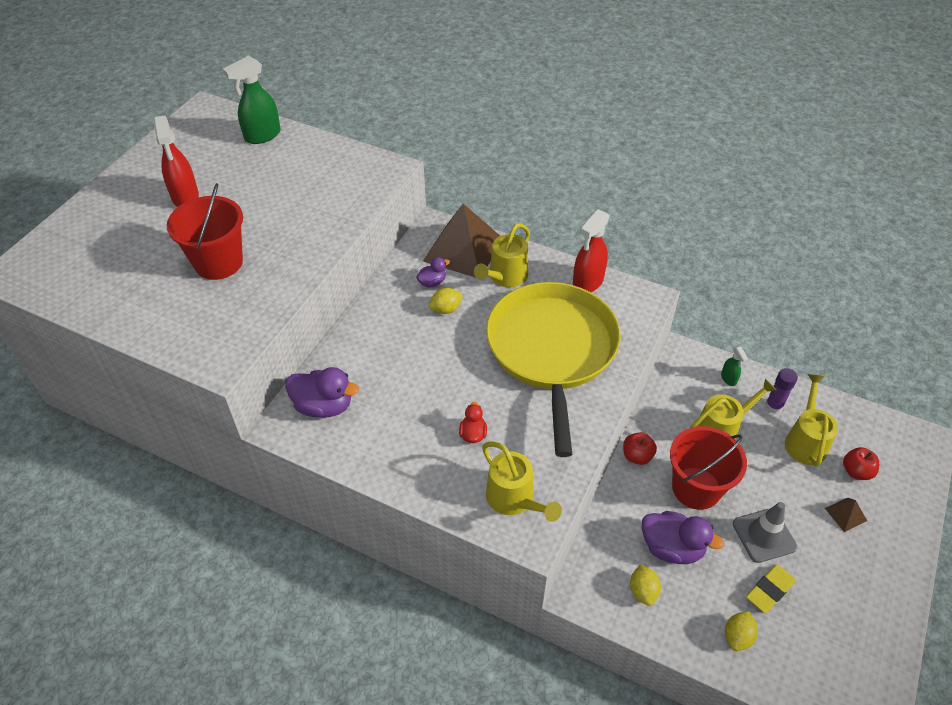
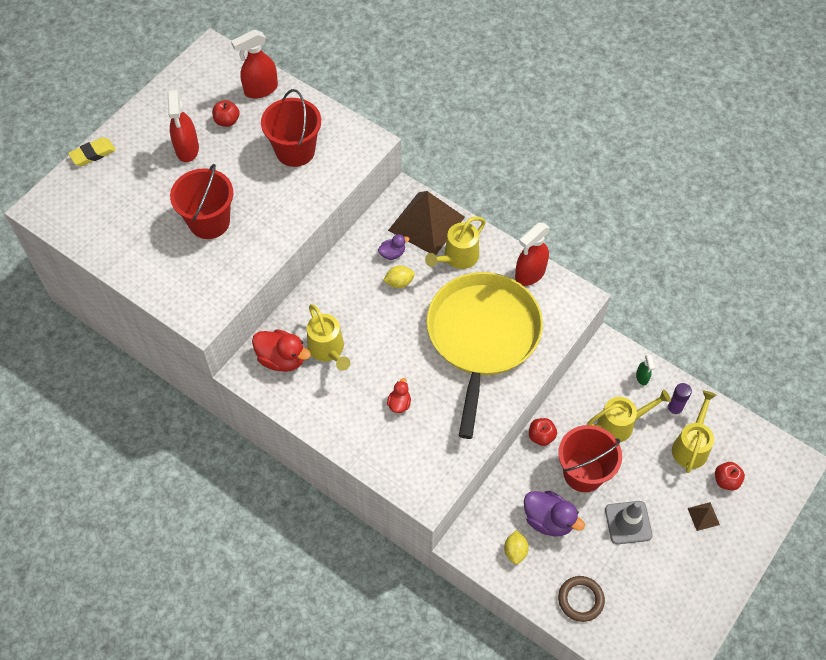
camera: 10 degrees right, 10 degrees up
green spray bottle [223,56,281,144] -> red spray bottle [231,30,278,99]
purple duck [285,367,359,418] -> red duck [252,329,311,372]
yellow watering can [482,442,562,522] -> yellow watering can moved to [307,304,350,371]
yellow lemon [725,611,758,651] -> brown ring [558,576,605,622]
yellow eraser [746,565,796,613] -> yellow eraser moved to [68,137,116,166]
none -> red apple [212,100,240,127]
none -> red bucket [261,89,321,167]

